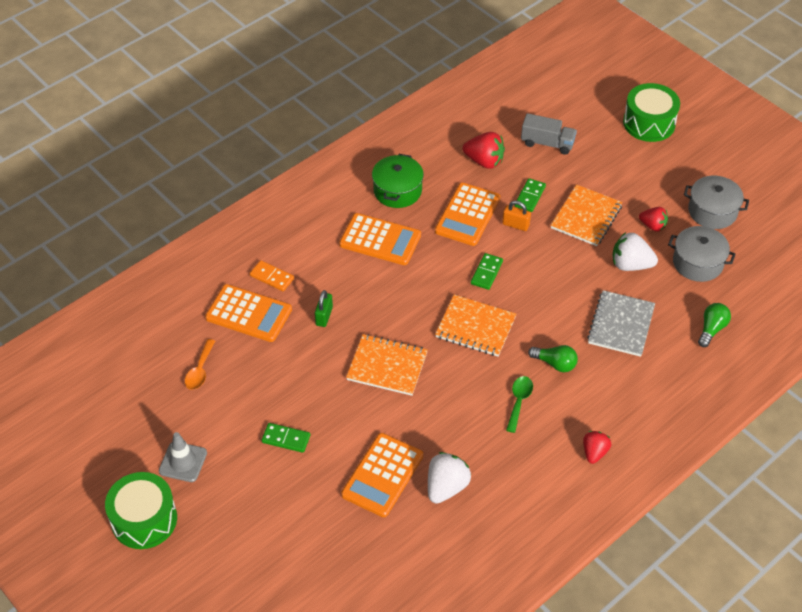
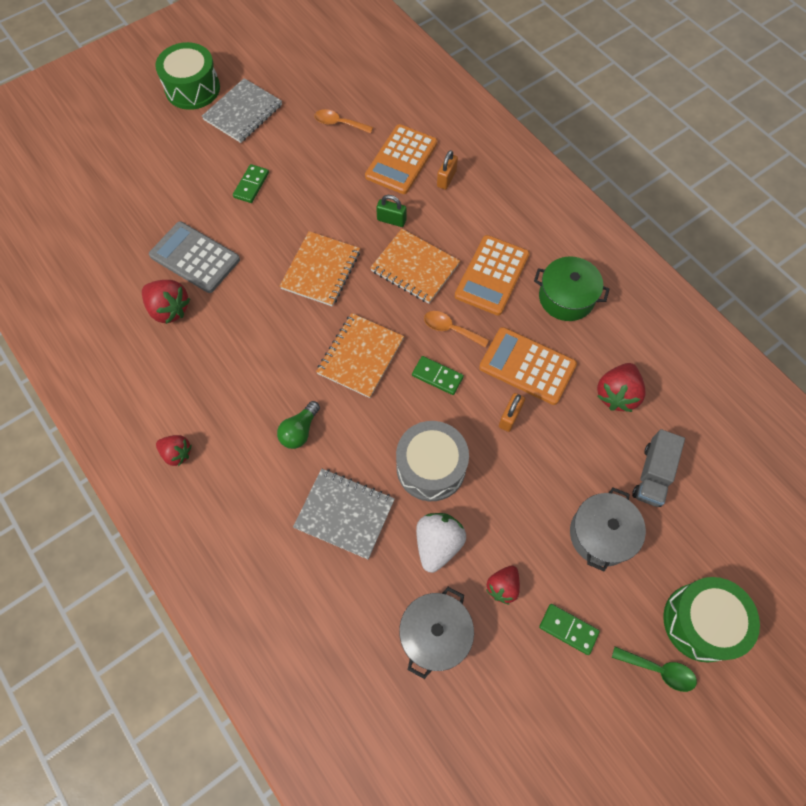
camera: 95 degrees right, 15 degrees up
grey traffic cone [159,432,207,482] -> grey notebook [202,78,282,143]
orange domino [250,260,294,291] -> orange padlock [437,150,458,190]
orange calculator [341,433,423,517] -> grey calculator [149,222,240,293]
white strawberry [428,452,471,504] -> red strawberry [142,280,190,324]
green spoon [506,376,533,433] -> green spoon moved to [612,647,697,692]
green domino [514,178,546,212] -> green domino moved to [539,604,600,655]
orange notebook [551,185,623,246] -> orange notebook moved to [370,229,460,304]
grey pot [684,176,749,229] -> grey pot moved to [570,487,646,571]
green light bulb [698,303,731,347] -> none
none -> grey drum [396,421,469,501]
none -> orange spoon [424,311,489,348]

